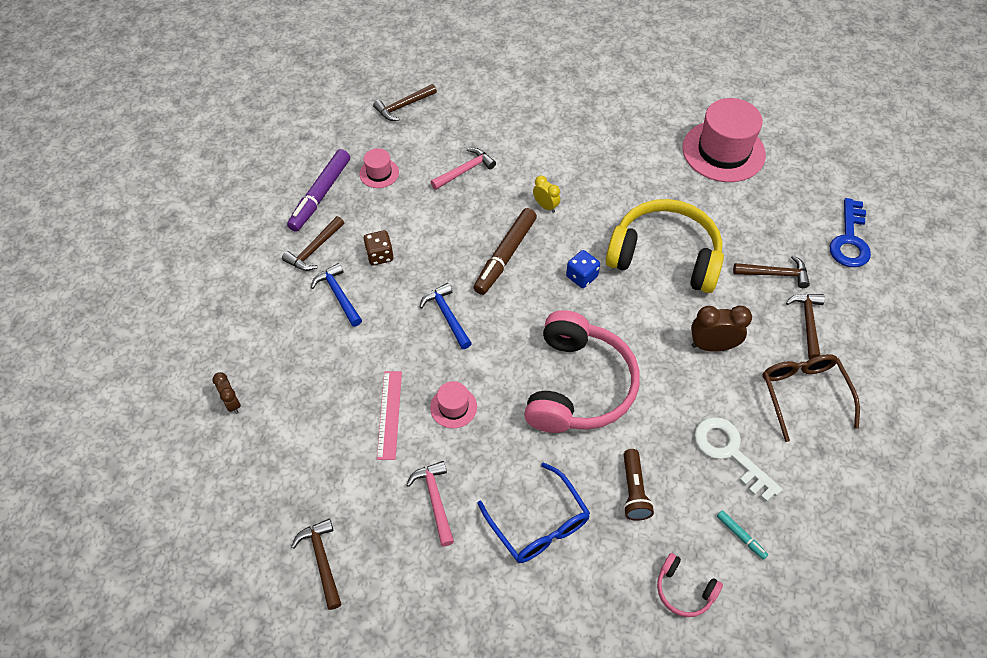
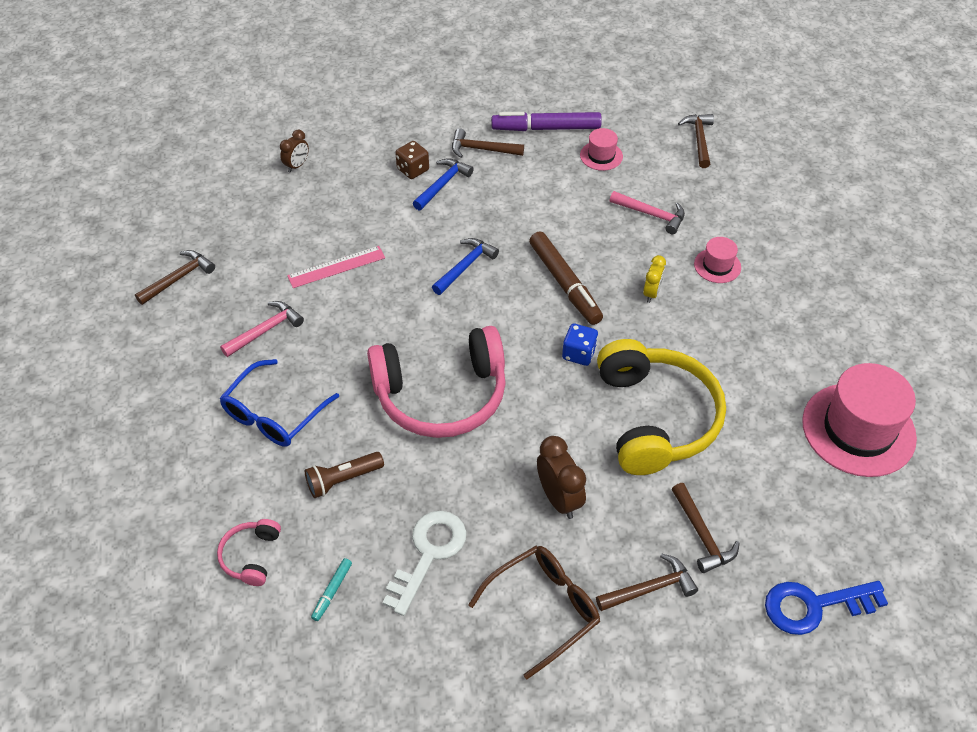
camera: 65 degrees right, 5 degrees down
brown dice [363,230,393,265] -> brown dice moved to [395,141,429,179]
brown hammer [373,84,437,121] -> brown hammer turned 60 degrees clockwise [678,114,714,168]
pink hat [430,381,477,428] -> pink hat moved to [694,237,741,283]
brown marker [474,208,537,295] -> brown marker turned 120 degrees counterclockwise [529,231,603,325]

